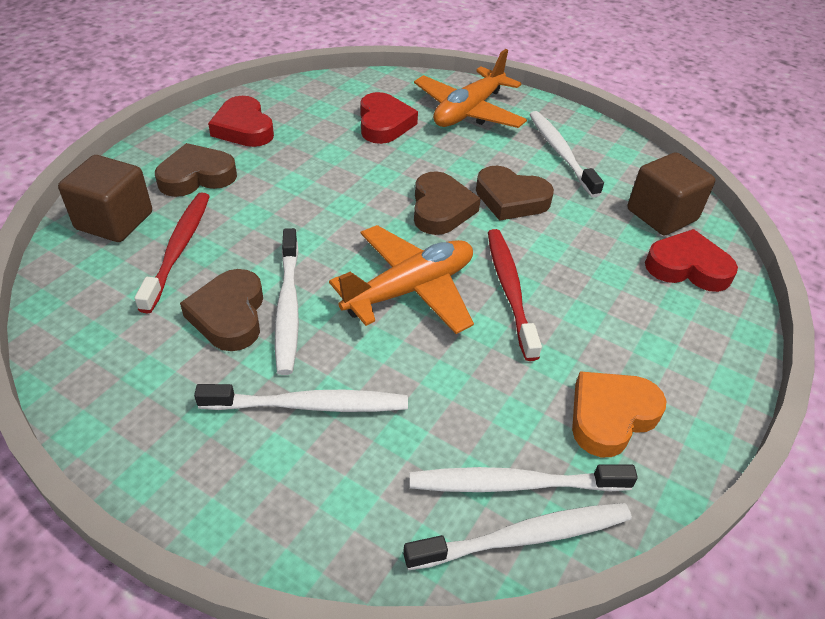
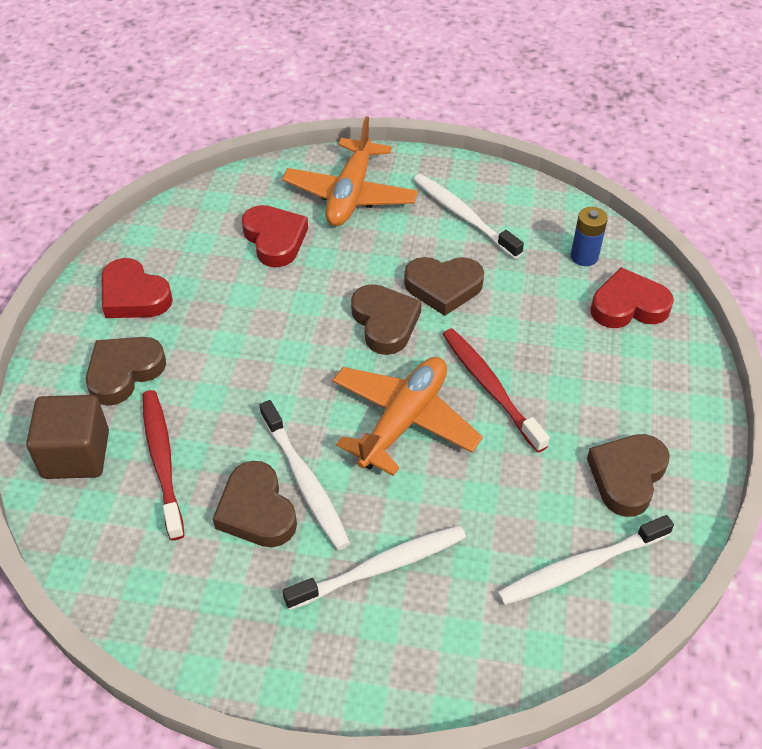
camera: 20 degrees left, 5 degrees up
white toothbrush [403,503,632,570] -> none
orange heart [572,371,667,457] -> brown heart [587,434,670,517]
brown cube [627,152,715,235] -> blue battery [571,207,608,266]

